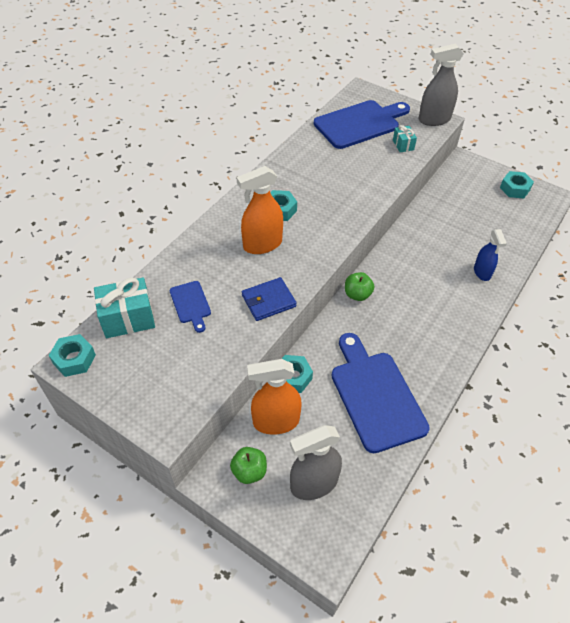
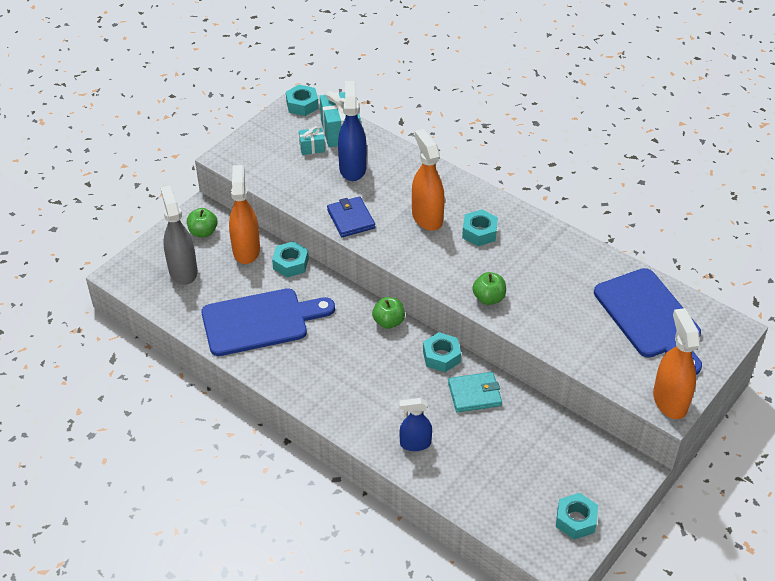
camera: 95 degrees right, 5 degrees down
blue cutting board [170,281,211,333] -> blue spray bottle [338,81,367,181]
turquoise gift [393,125,417,152] -> turquoise gift moved to [299,126,325,155]
grey spray bottle [418,43,464,126] -> orange spray bottle [653,308,700,419]
none -> turquoise nut [423,332,461,372]
none -> turquoise wallet [448,372,502,413]
none -> green apple [472,272,506,305]

